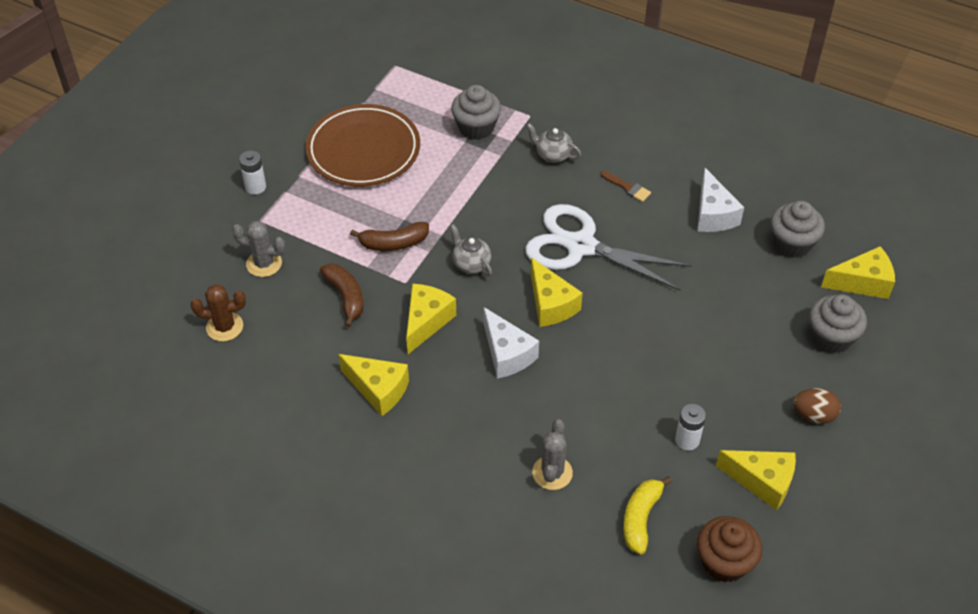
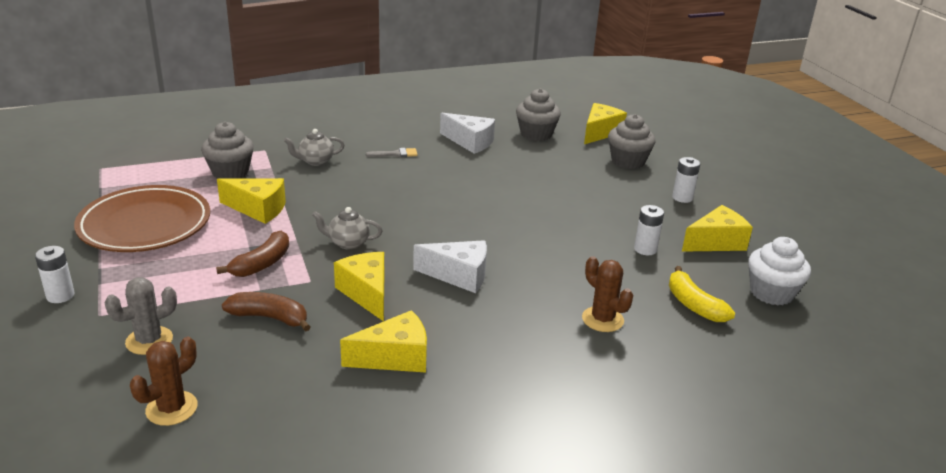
camera: 50 degrees left, 20 degrees down
white scissors [525,204,692,291] -> none
yellow cheese [531,257,583,327] -> yellow cheese moved to [217,178,286,224]
grey cactus [532,419,573,490] -> brown cactus [582,256,633,332]
brown brush [600,171,651,202] -> grey brush [366,148,418,157]
brown cupcake [697,516,762,583] -> white cupcake [748,237,811,306]
brown egg [793,388,841,424] -> white battery [672,157,700,203]

